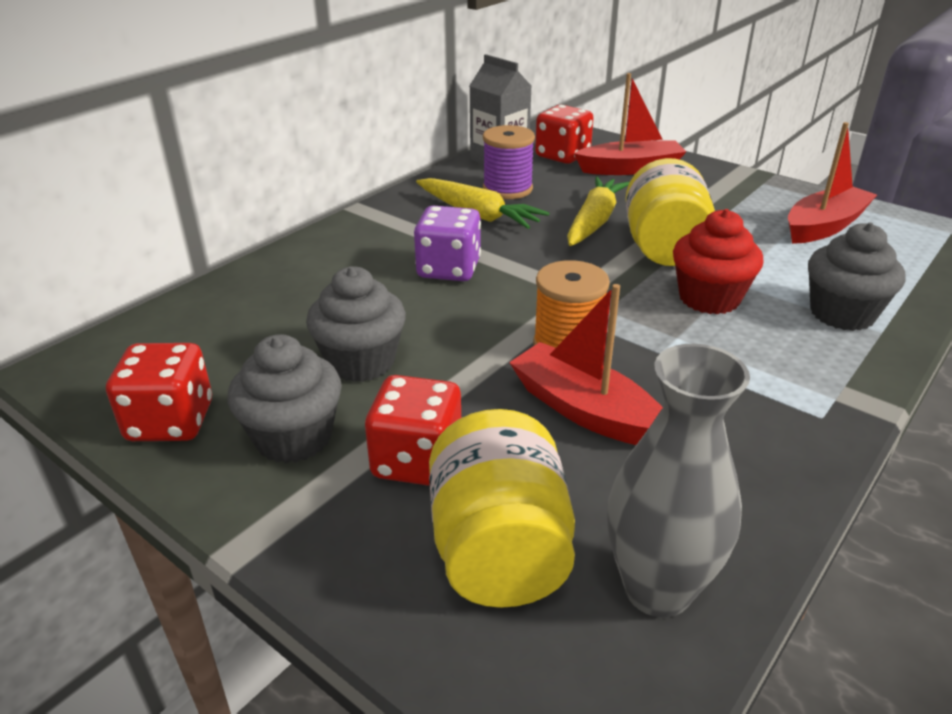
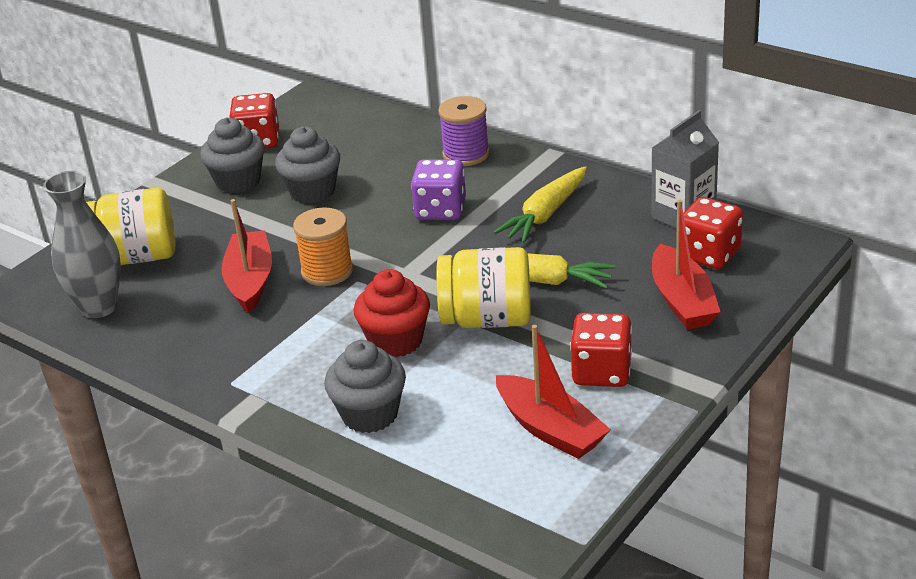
camera: 90 degrees right, 0 degrees up
red dice [365,375,461,486] -> red dice moved to [570,313,632,387]
purple spool [483,125,535,199] -> purple spool moved to [438,96,490,166]
red boat [509,284,663,445] -> red boat turned 45 degrees counterclockwise [221,199,272,313]

